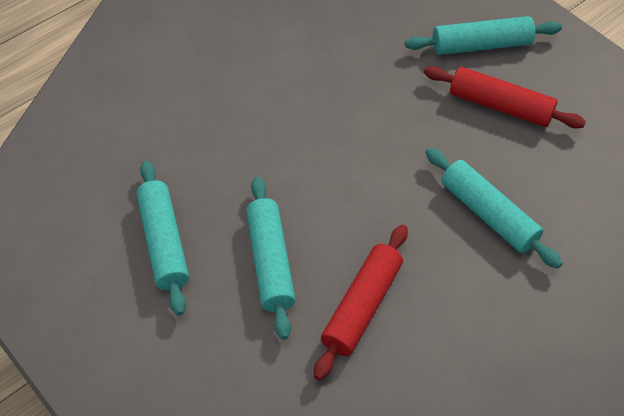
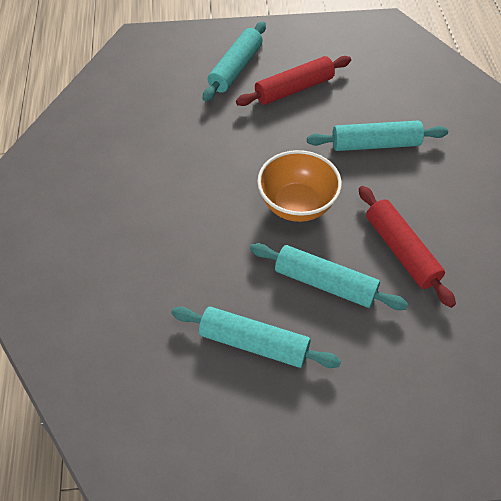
camera: 55 degrees left, 0 degrees up
none -> orange bowl [257,150,342,222]

